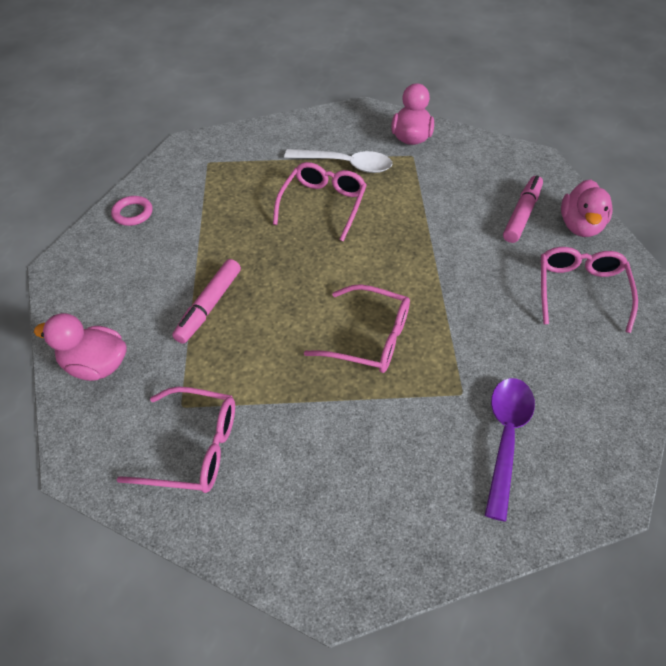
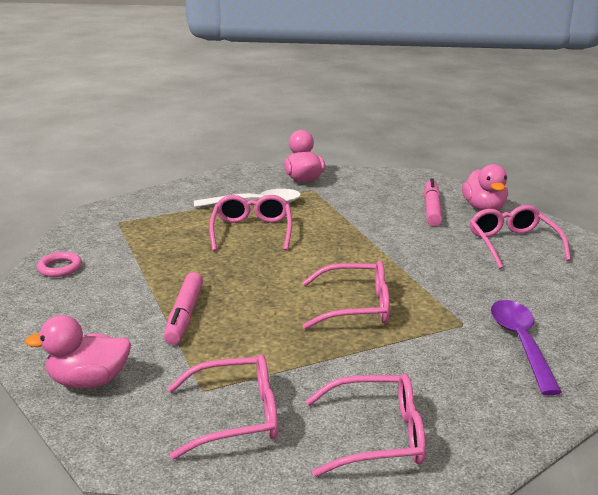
camera: 20 degrees left, 25 degrees down
none -> pink glasses [306,373,426,477]

